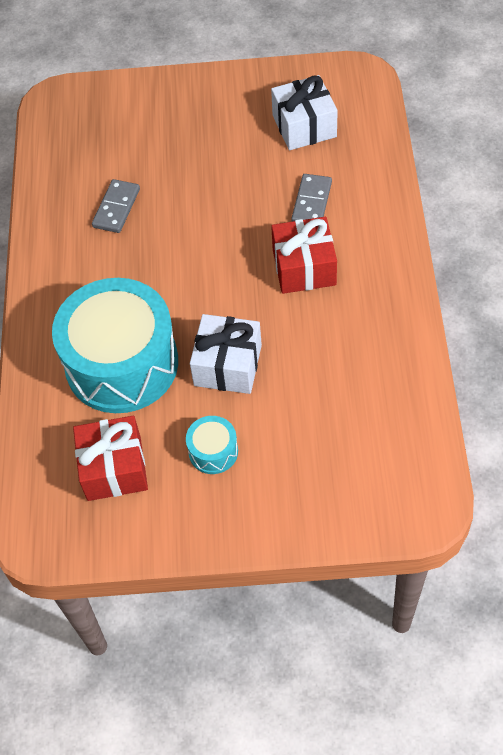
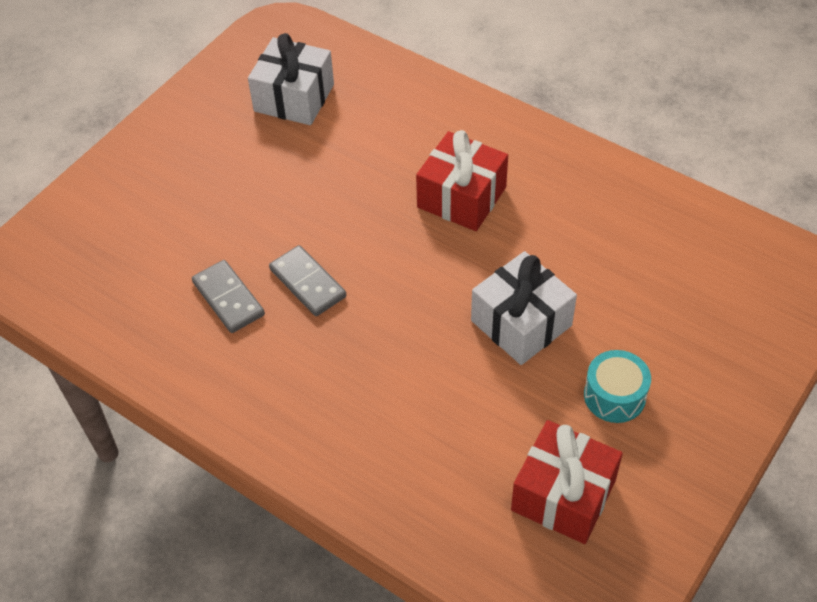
camera: 55 degrees left, 5 degrees down
turquoise drum [52,278,178,413] -> none
grey domino [291,174,332,222] -> grey domino moved to [269,245,346,316]

